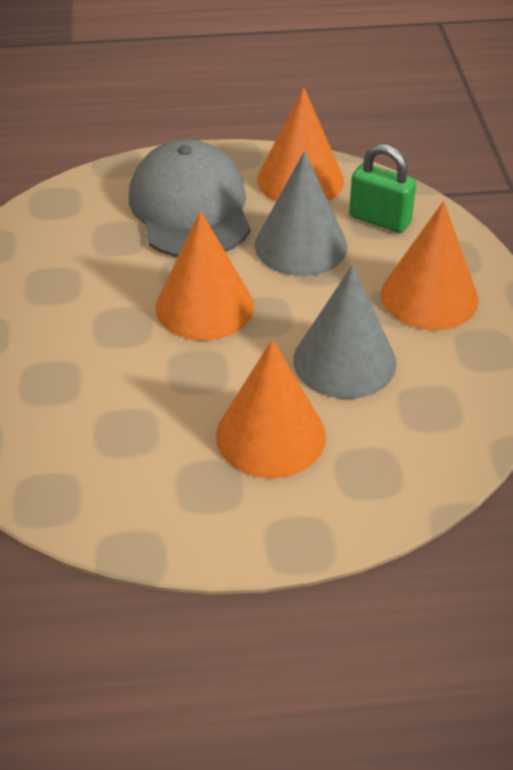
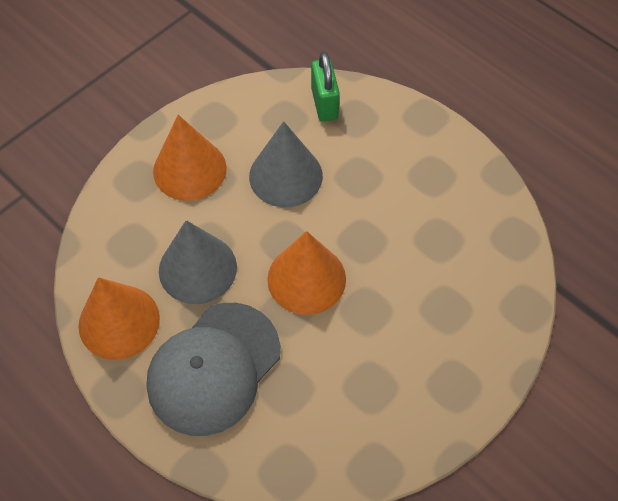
camera: 130 degrees left, 15 degrees up
orange cone [216,339,326,478] -> none
green padlock [349,144,416,233] -> green padlock moved to [311,51,340,122]

